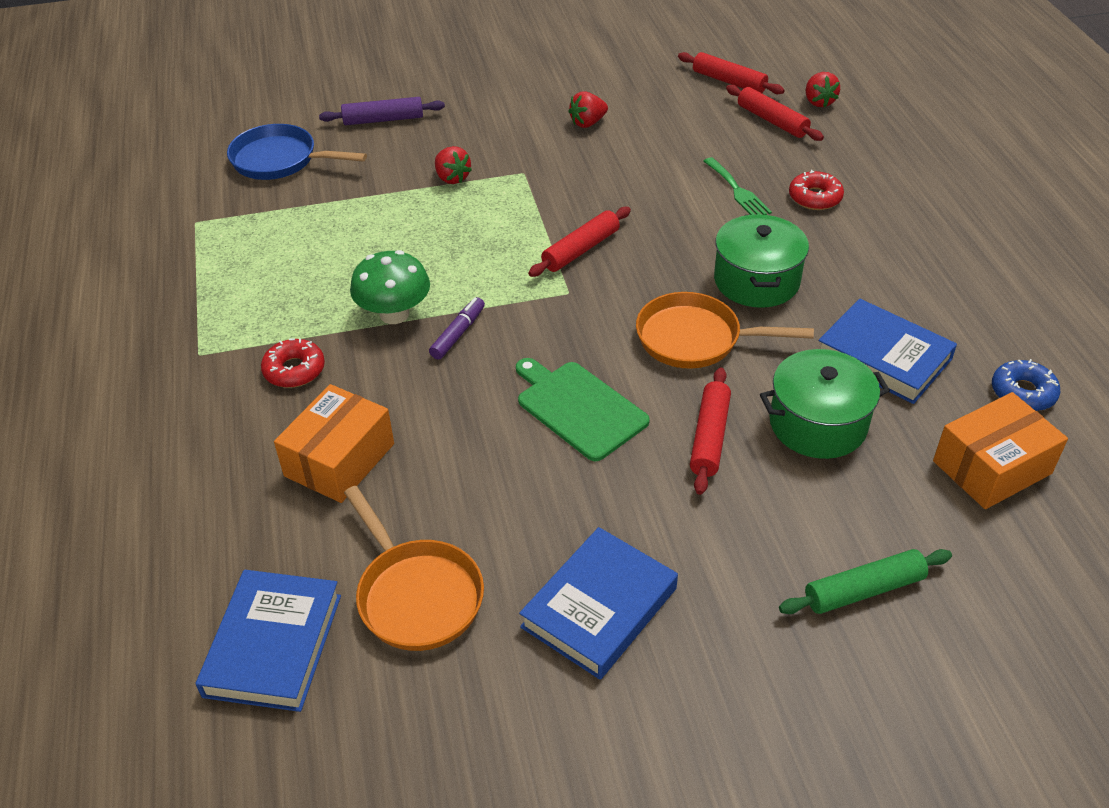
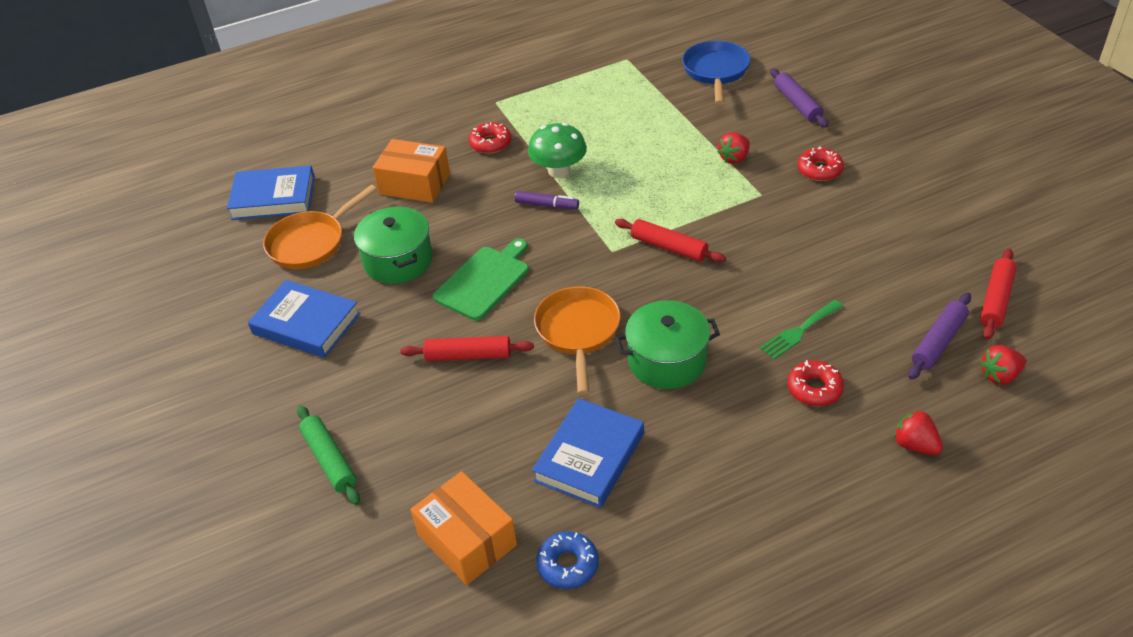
camera: 80 degrees right, 0 degrees up
red strawberry [568,91,608,128] -> red strawberry moved to [894,410,943,455]
red rolling pin [726,85,824,141] -> purple rolling pin [908,293,971,380]
green pot [760,349,890,459] -> green pot moved to [354,207,433,284]
none -> red donut [797,146,844,181]

